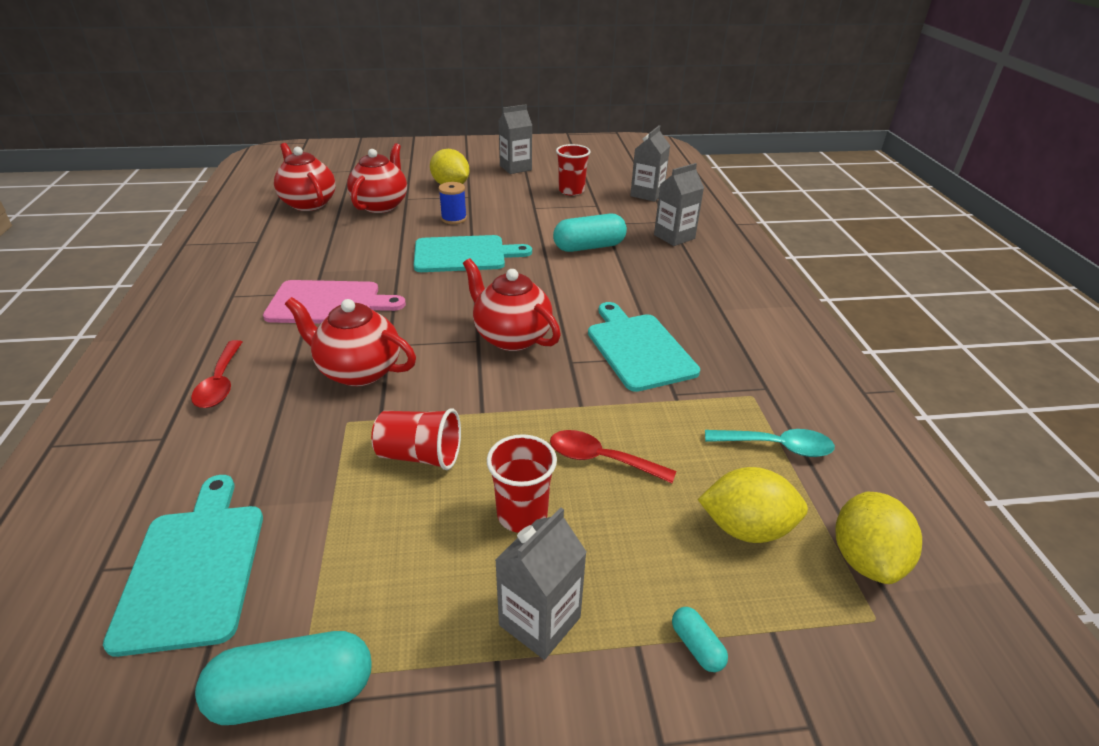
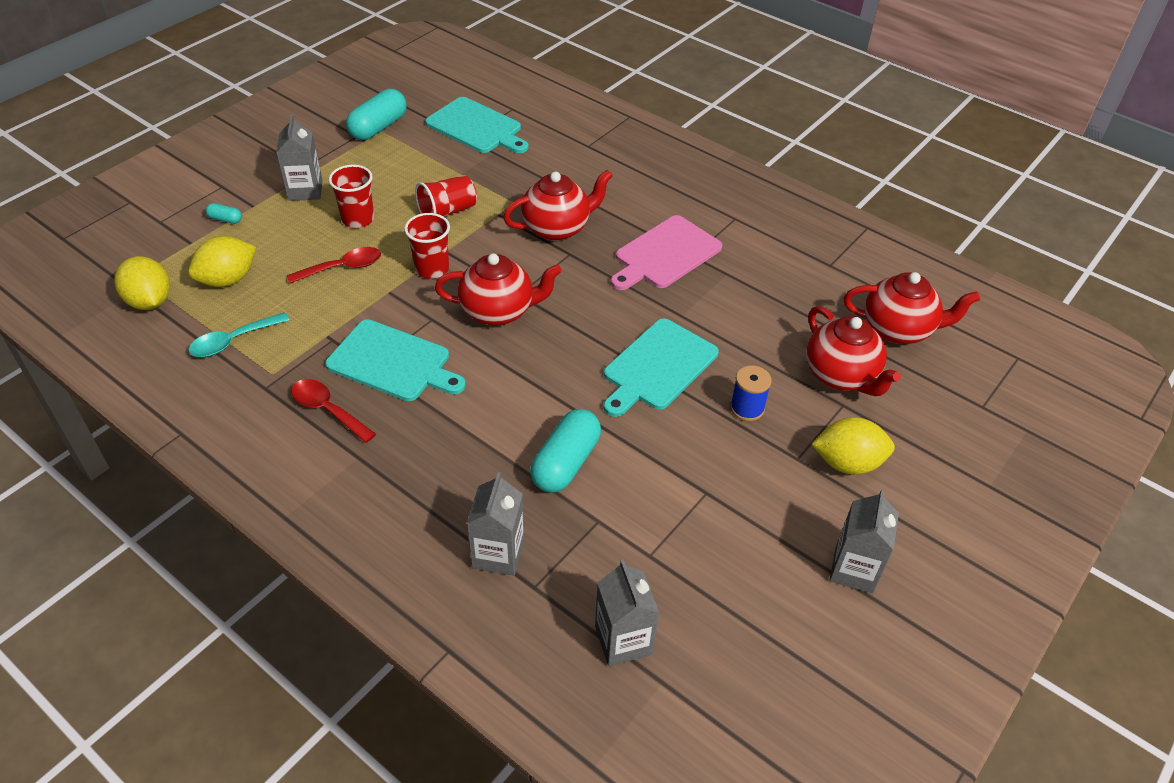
camera: 135 degrees right, 10 degrees up
red spoon [191,340,242,408] -> red spoon moved to [291,379,376,443]
red cup [556,144,591,196] -> red cup moved to [404,213,450,279]

